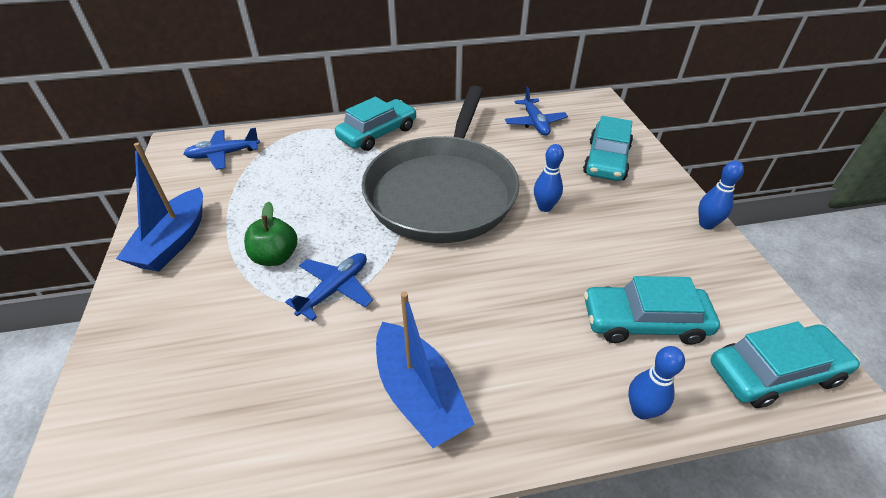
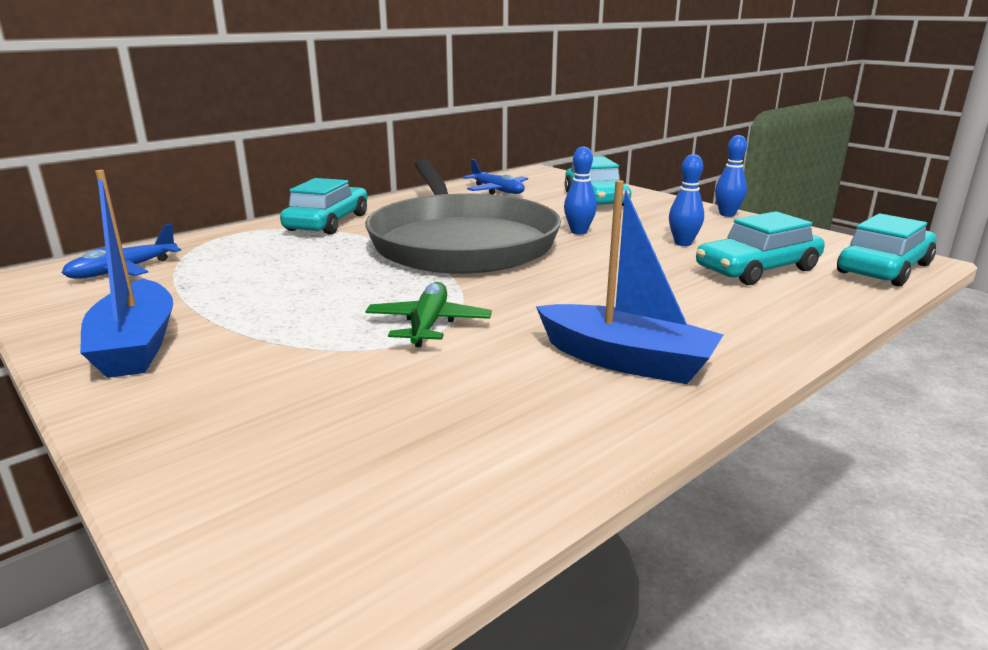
camera: 30 degrees left, 20 degrees down
green apple [244,201,297,266] -> none
blue plane [285,253,373,321] -> green plane [365,282,492,347]
blue bowling pin [628,346,685,420] -> blue bowling pin moved to [669,154,704,246]

